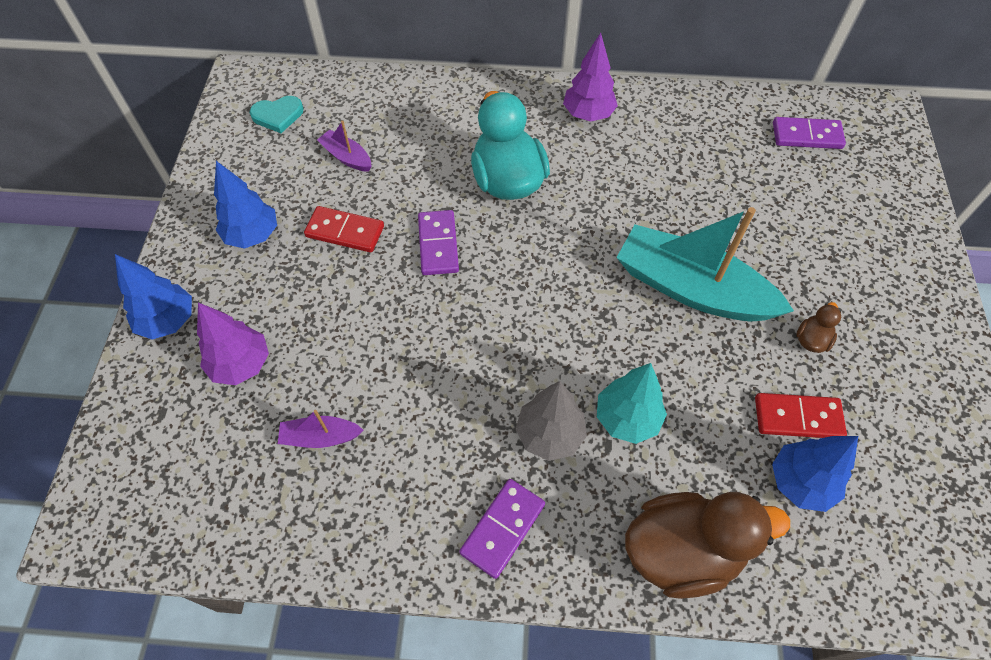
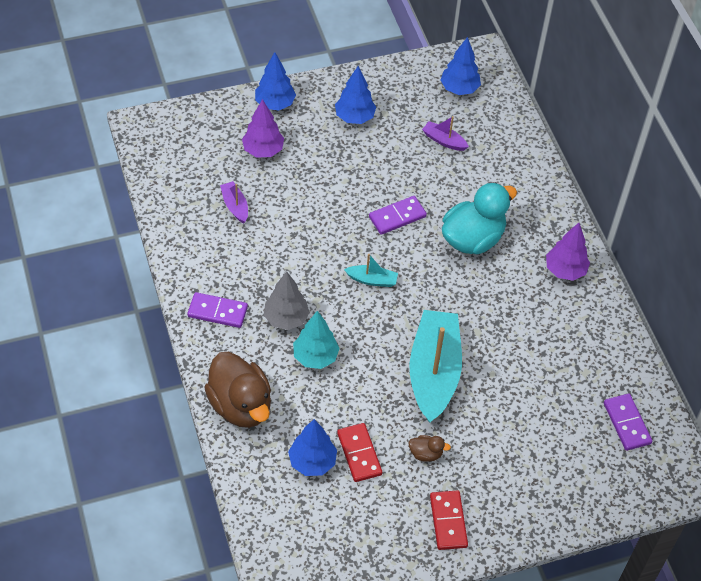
camera: 65 degrees right, 5 degrees down
turquoise heart [250,96,304,133] -> blue tree [440,37,481,95]
red domino [304,206,384,252] -> red domino moved to [430,490,468,550]
purple boat [317,121,372,172] -> purple boat turned 75 degrees counterclockwise [422,116,469,151]
none -> turquoise boat [344,254,398,287]

